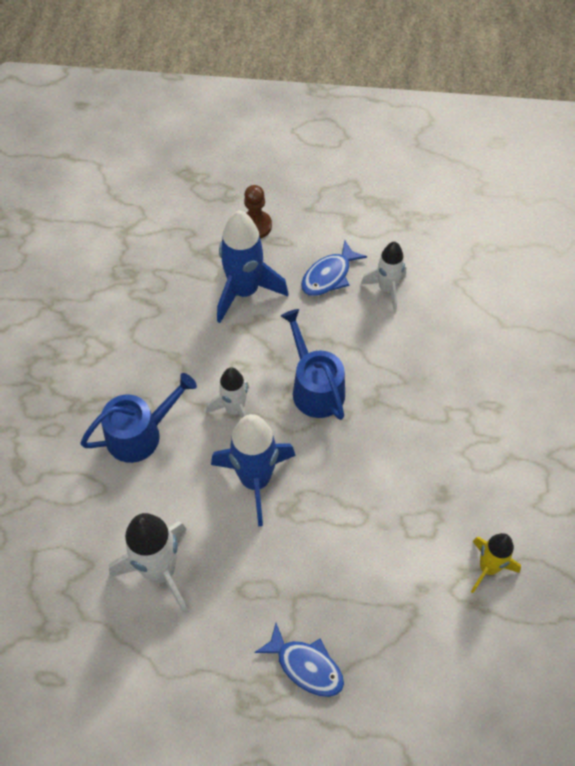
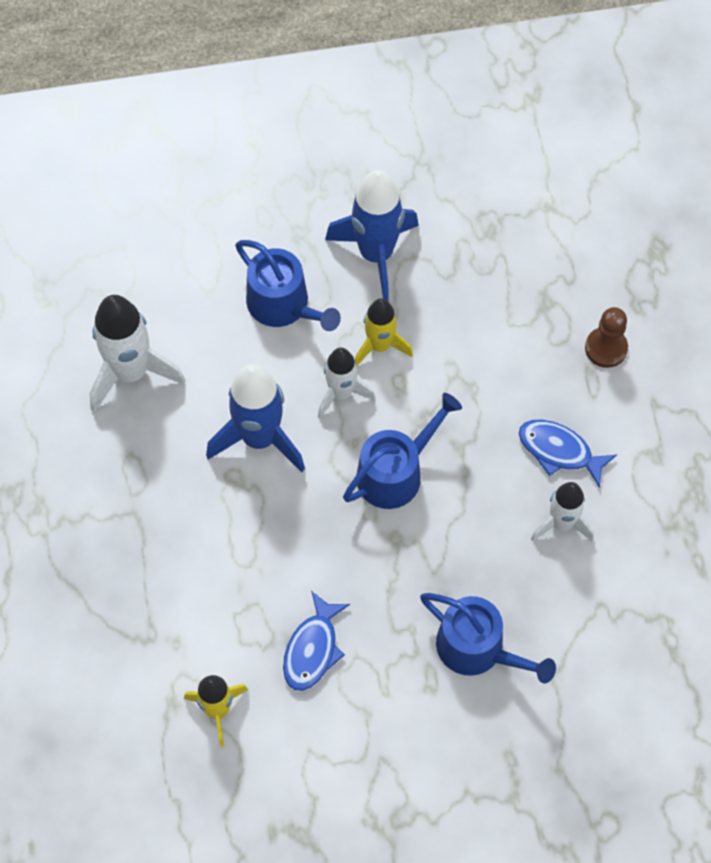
camera: 75 degrees right, 5 degrees up
blue rocket [217,210,288,323] -> blue rocket moved to [325,170,419,301]
blue fish [254,623,344,697] -> blue fish moved to [283,591,350,691]
none -> yellow rocket [355,298,413,367]
none -> blue watering can [420,593,556,684]

